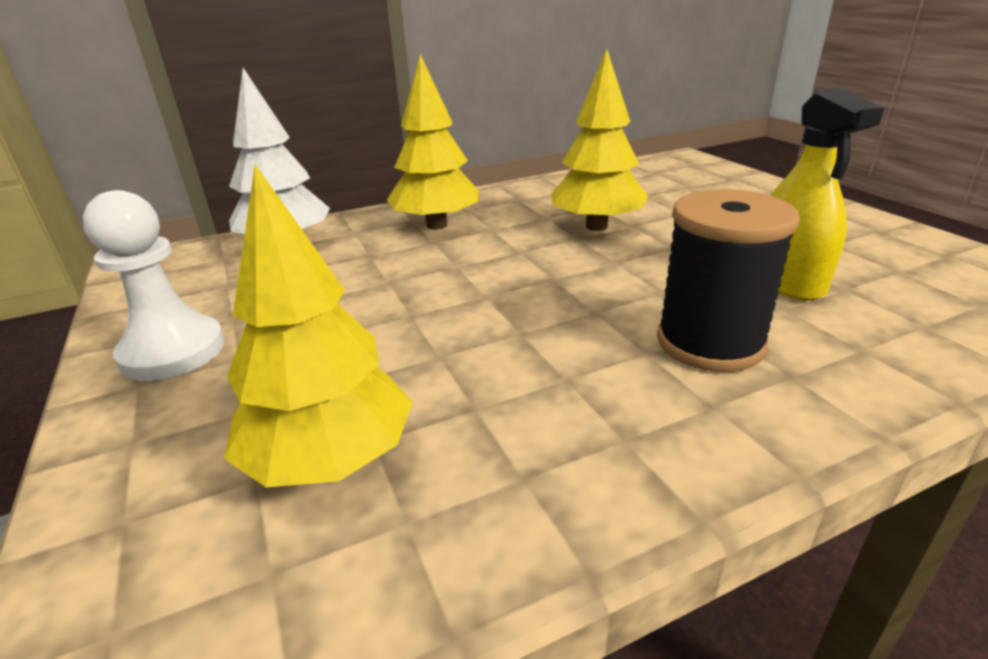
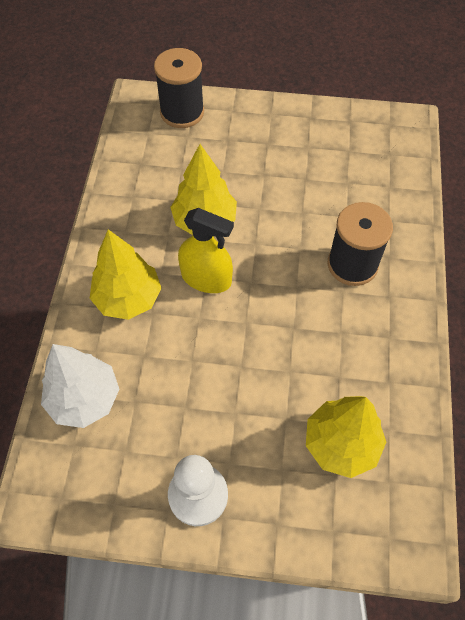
camera: 60 degrees left, 30 degrees up
yellow spray bottle [771,87,884,301] -> yellow spray bottle moved to [178,208,234,293]
none -> black spool [154,48,204,128]

